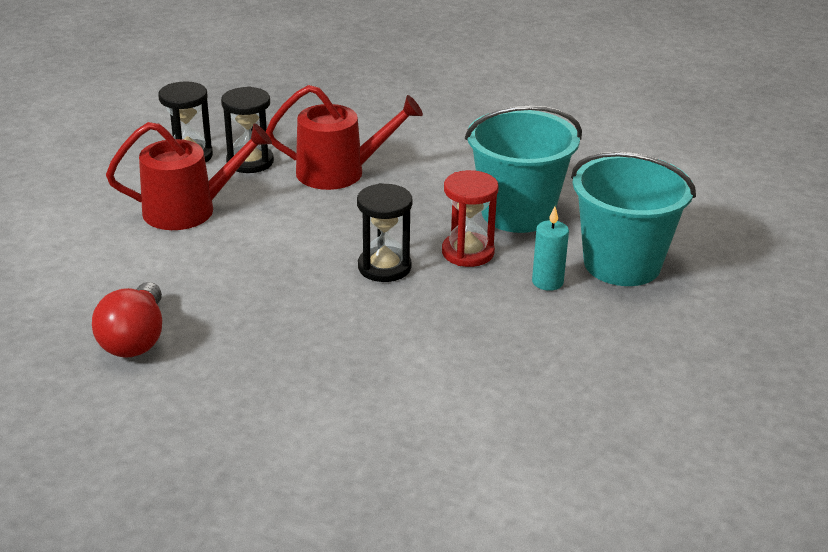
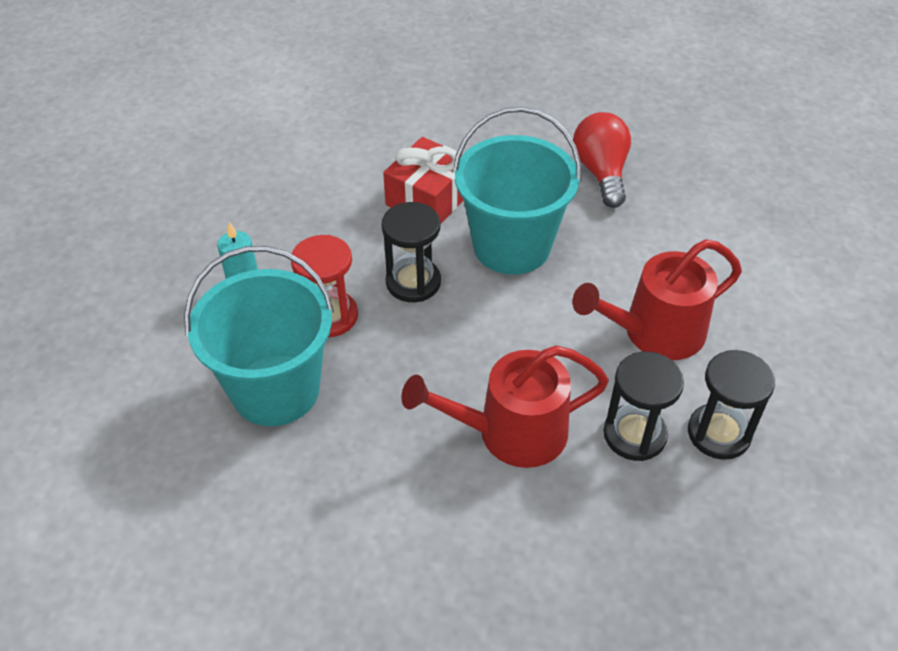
camera: 170 degrees right, 15 degrees up
turquoise bucket [571,152,696,286] -> turquoise bucket moved to [453,107,582,274]
none -> red gift [383,137,464,224]

